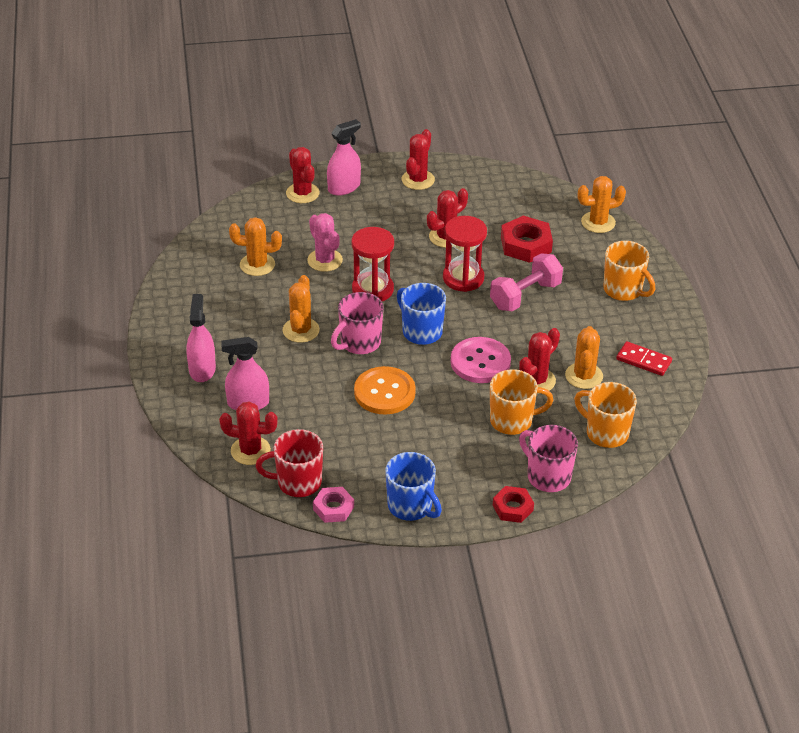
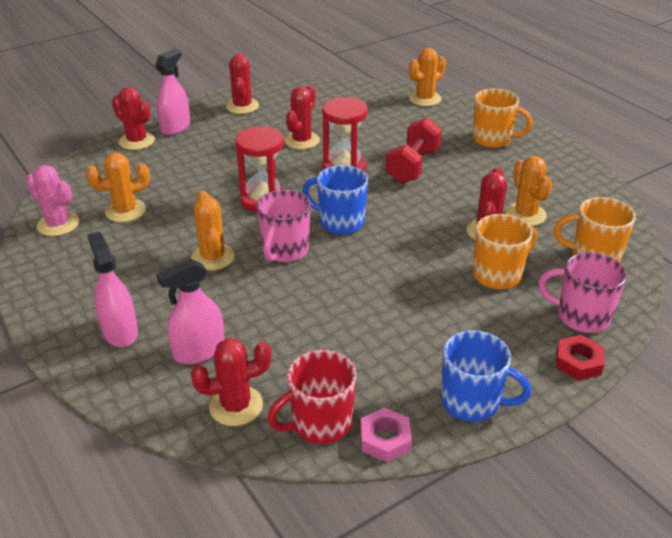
camera: 25 degrees left, 5 degrees down
pink cactus [307,213,343,272] -> pink cactus moved to [26,165,79,236]
orange button [354,366,416,415] -> none
pink button [451,337,511,383] -> none
pink dumbbell [490,253,563,311] -> red dumbbell [386,118,442,183]
red nut [501,216,553,263] -> none
red domino [616,341,672,376] -> none

